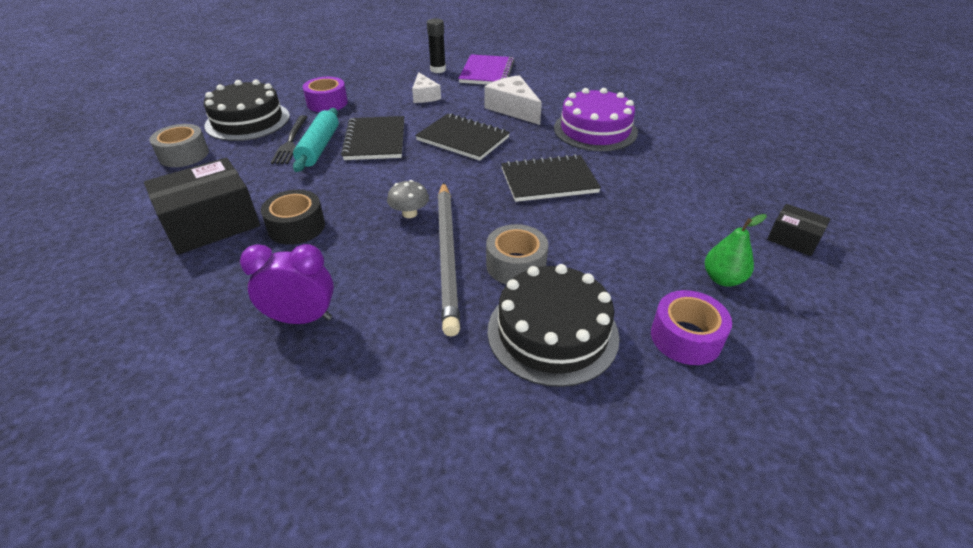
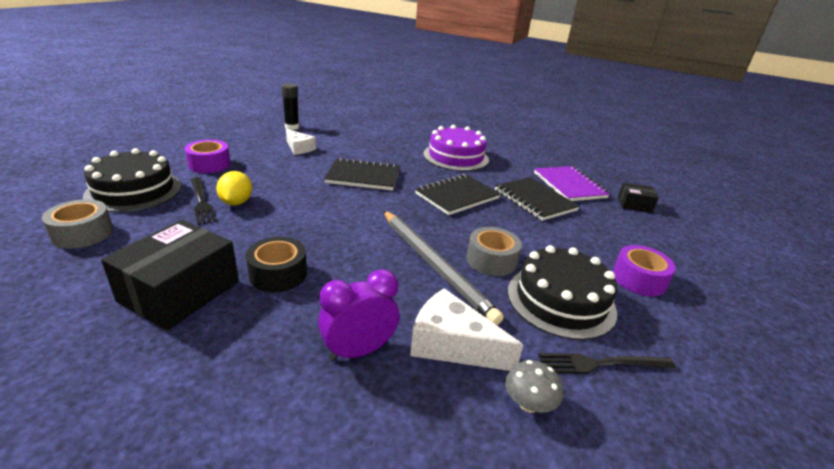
camera: 30 degrees left, 10 degrees down
turquoise rolling pin [293,108,339,172] -> yellow lemon [216,171,252,206]
black notebook [341,116,404,160] -> black notebook moved to [495,177,580,221]
grey mushroom [387,180,429,218] -> grey mushroom moved to [505,360,563,413]
purple notebook [458,54,515,85] -> purple notebook moved to [534,166,610,201]
white cheese [485,75,542,125] -> white cheese moved to [410,288,523,371]
green pear [705,214,767,287] -> none
none -> black fork [538,353,676,374]

